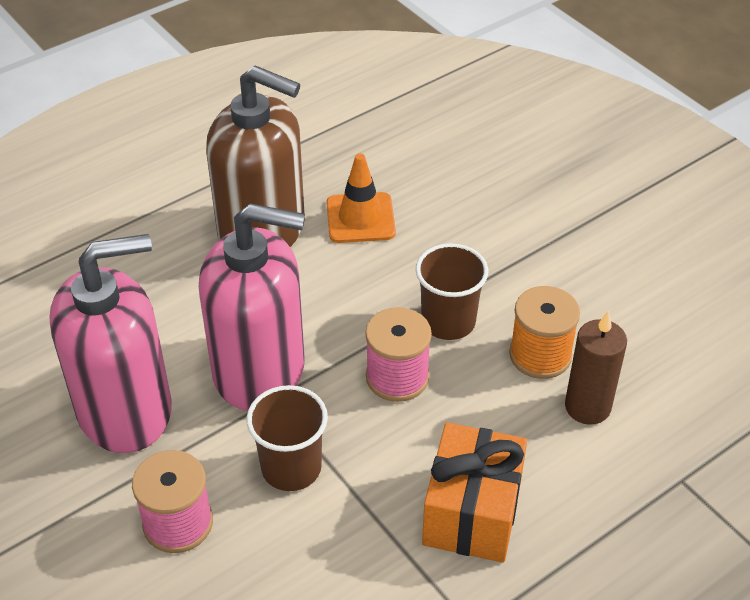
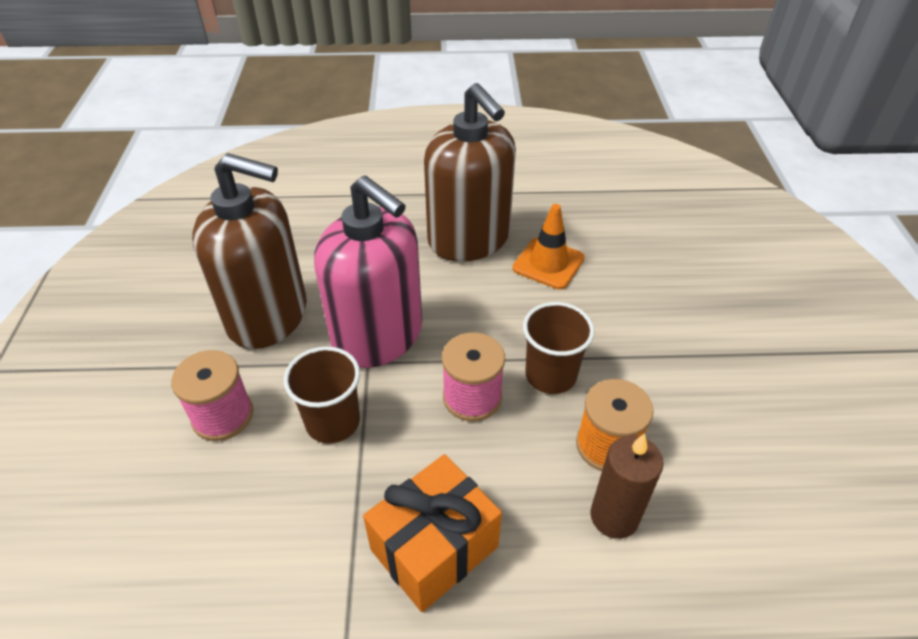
camera: 35 degrees right, 0 degrees up
pink soap dispenser [49,234,172,453] -> brown soap dispenser [192,153,307,349]

